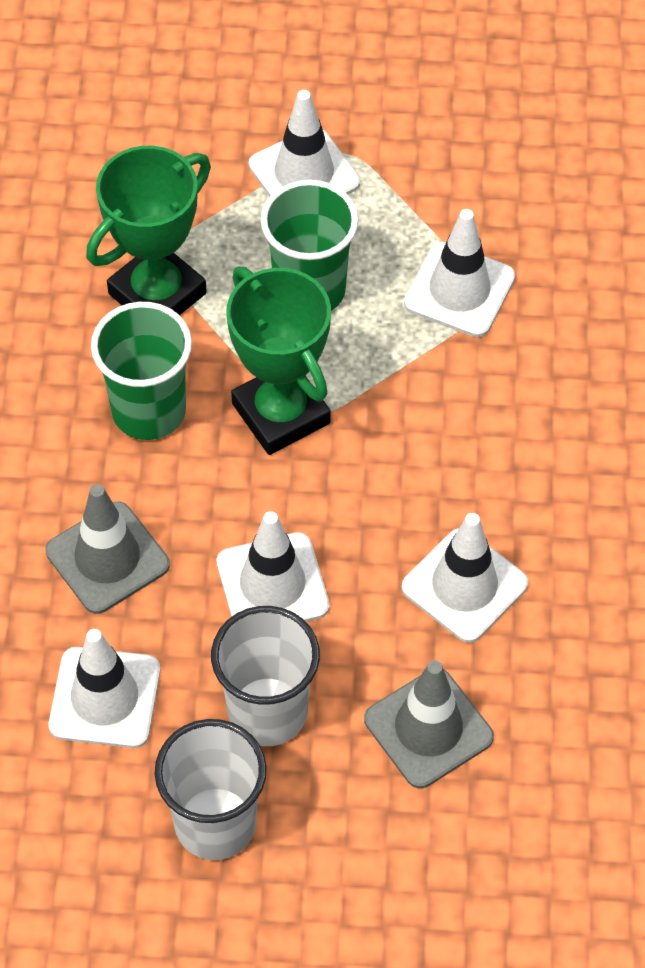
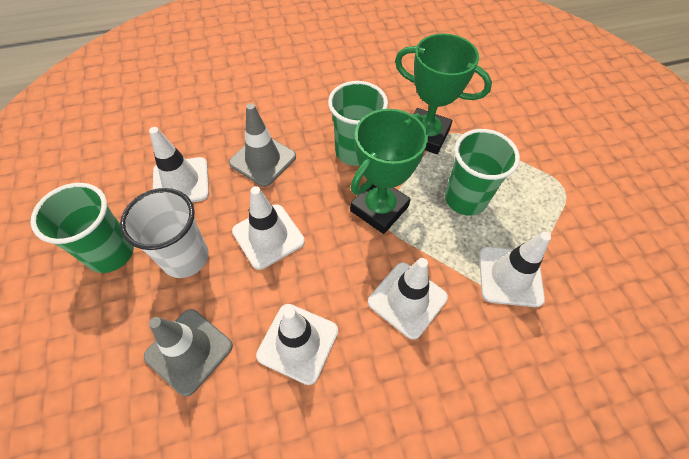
camera: 70 degrees right, 0 degrees up
white cup [154,719,267,860] -> green cup [30,183,134,273]
white traffic cone [249,90,360,197] -> white traffic cone moved to [368,258,448,340]

